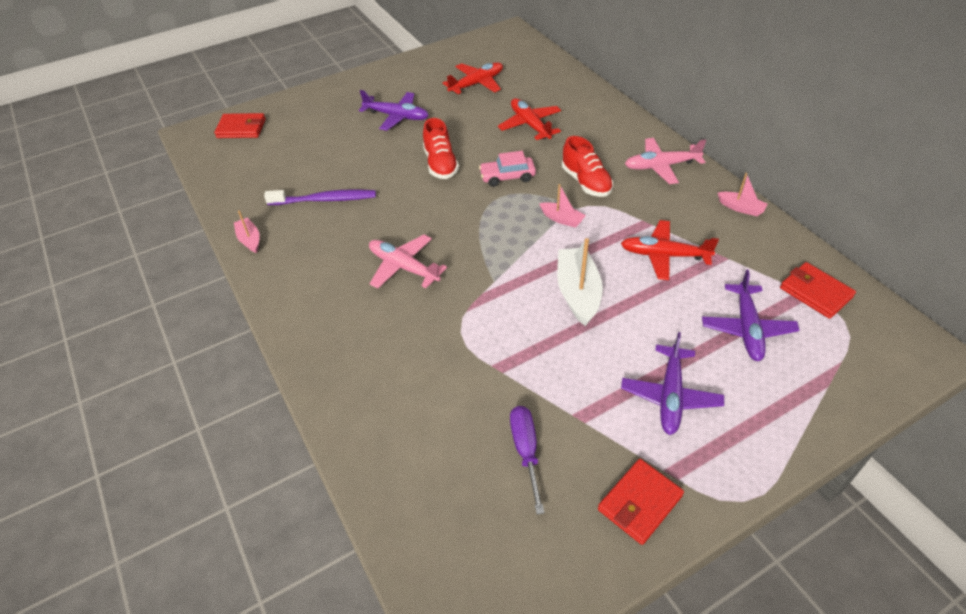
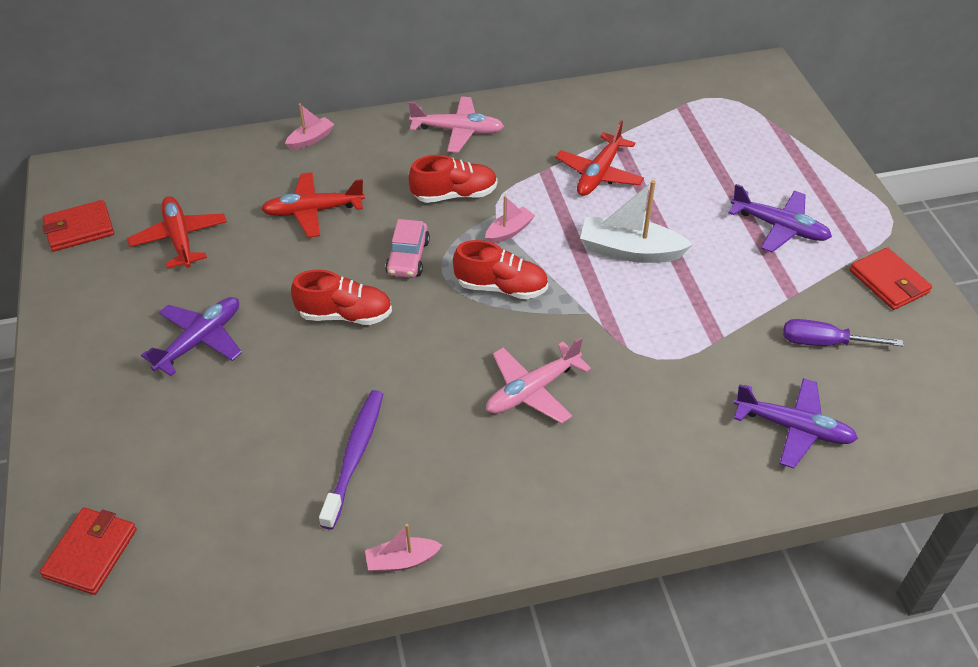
camera: 75 degrees left, 0 degrees up
pink plane [625,138,706,184] -> pink plane turned 90 degrees counterclockwise [408,96,504,153]
purple plane [702,270,800,361] -> purple plane moved to [734,378,858,468]
pink boat [718,173,768,216] -> pink boat moved to [285,103,334,150]
red wallet [780,262,856,319] -> red wallet moved to [42,200,114,252]
none -> red shoe [453,240,548,299]

